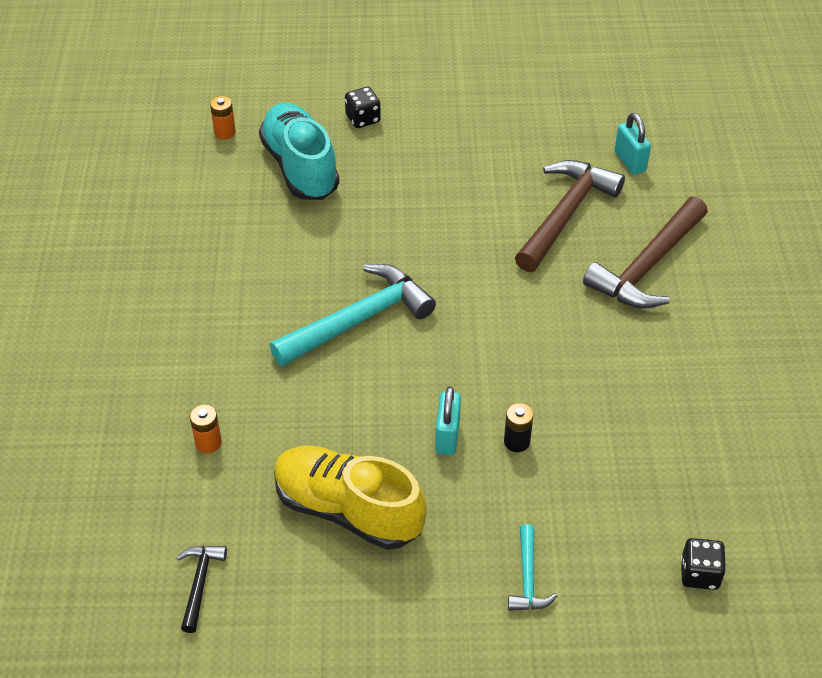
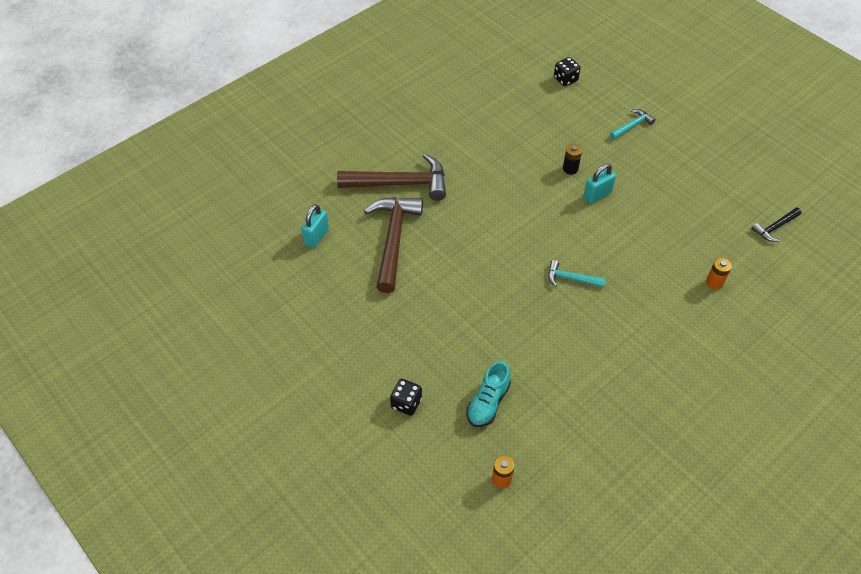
camera: 130 degrees left, 5 degrees up
turquoise shoe [259,103,340,200] -> turquoise shoe [466,361,511,427], size x0.59
turquoise hammer [270,264,436,366] -> turquoise hammer [548,260,606,287], size x0.49
yellow shoe [274,446,427,550] -> none
brown hammer [515,160,625,272] -> brown hammer turned 105 degrees clockwise [364,197,423,293]

